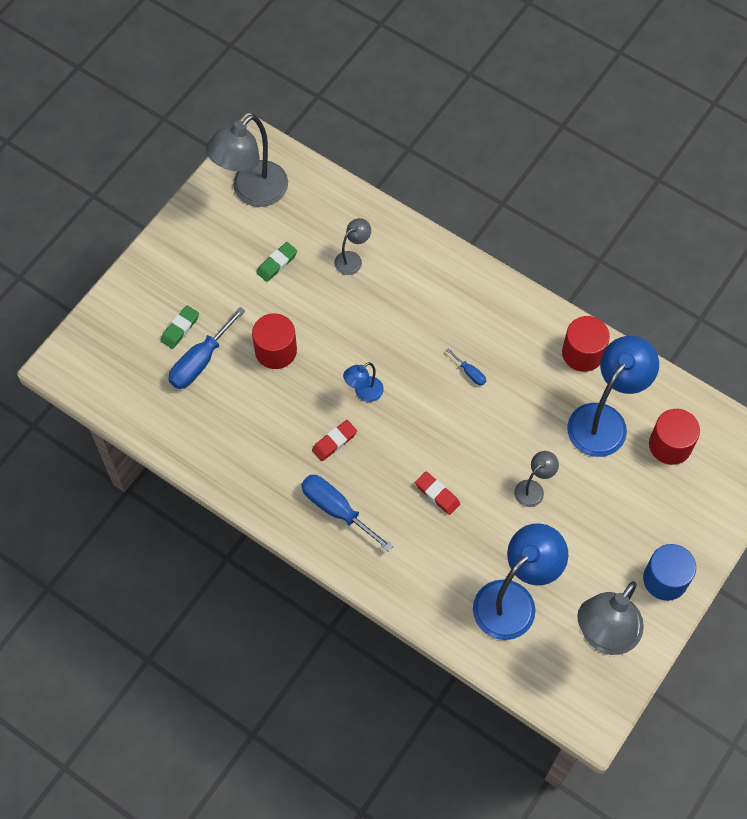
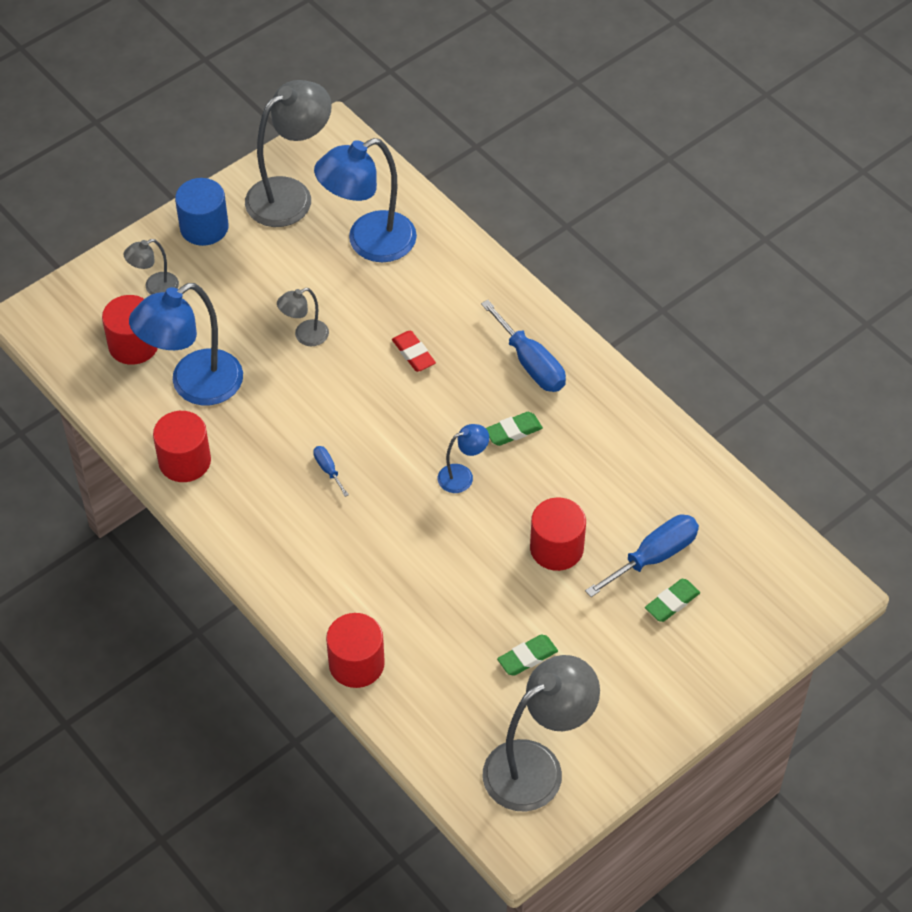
camera: 165 degrees left, 10 degrees down
red eraser [312,420,357,461] -> green eraser [486,412,543,446]
grey lamp [334,218,371,275] -> grey lamp moved to [123,239,179,295]
none -> red cylinder [326,613,385,688]

